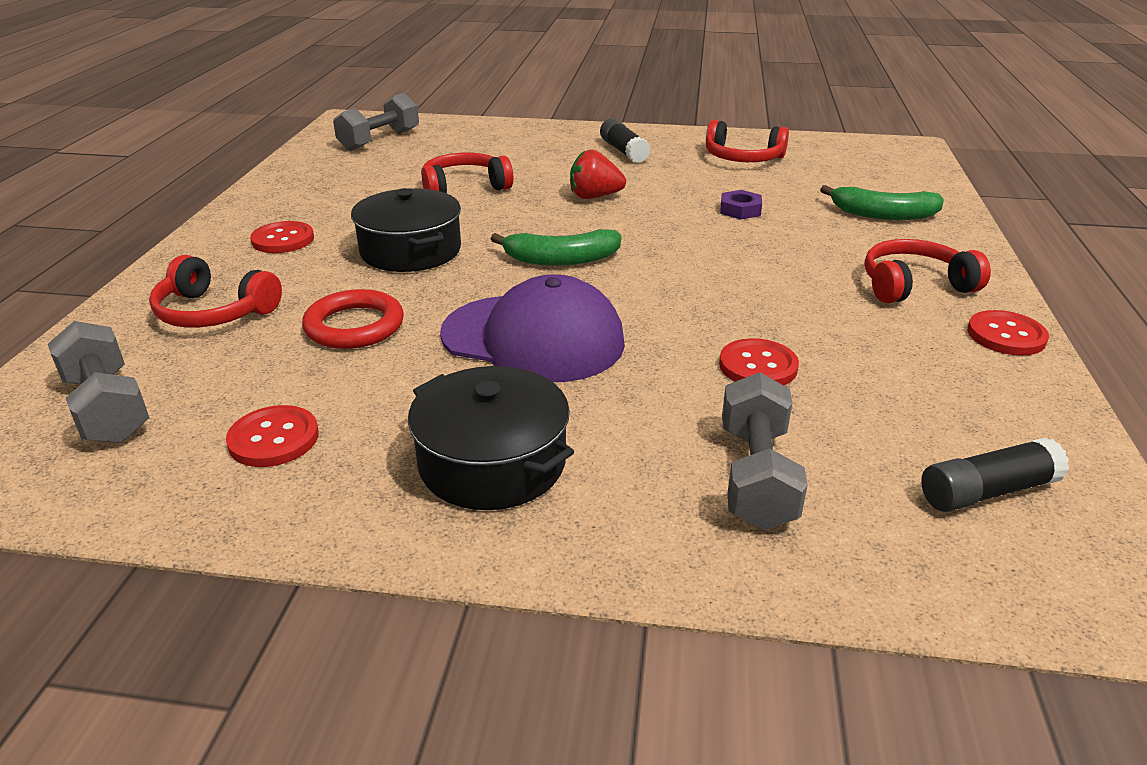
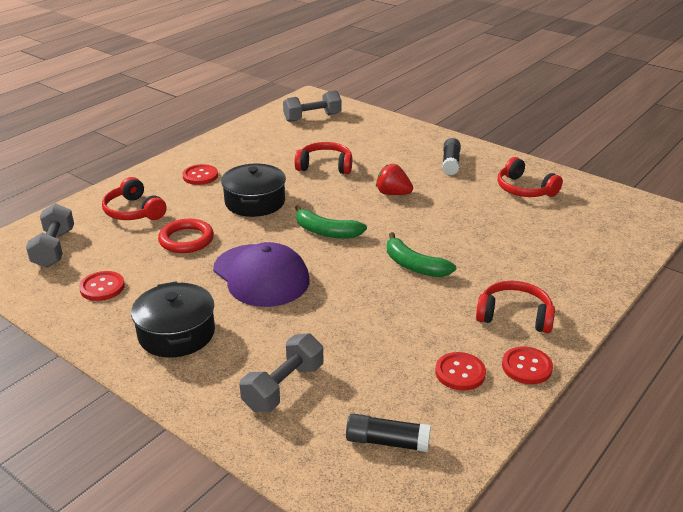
camera: 30 degrees right, 0 degrees up
red button [719,338,799,385] -> red button moved to [435,352,486,391]
purple nut [721,190,762,219] -> none
green banana [820,185,944,220] -> green banana moved to [387,232,456,277]

